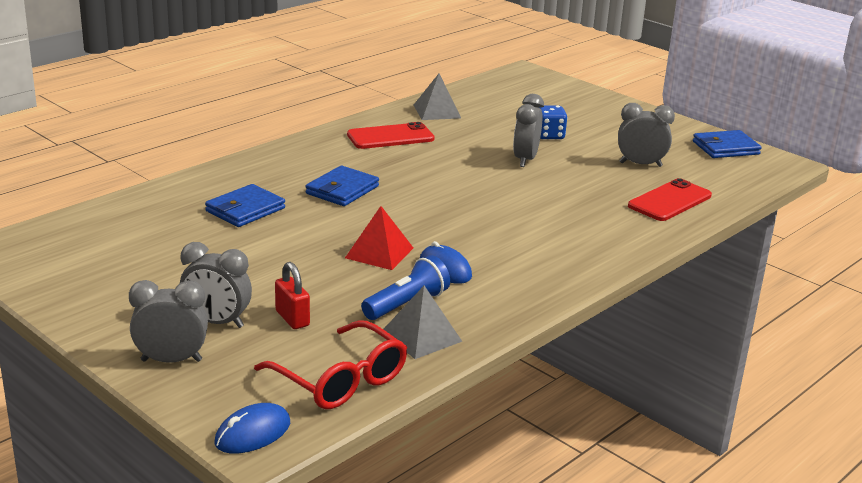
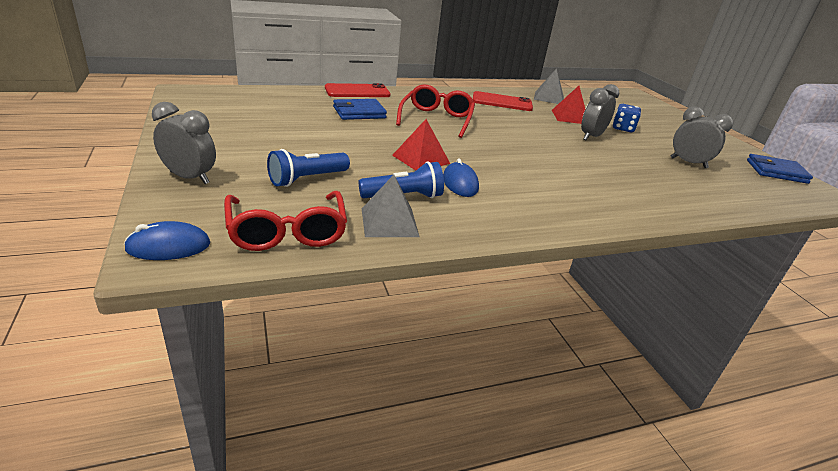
camera: 25 degrees right, 5 degrees up
grey clock [180,242,252,328] -> none
red padlock [275,262,310,329] -> blue flashlight [267,149,350,187]
blue wallet [306,165,379,206] -> red glasses [396,85,475,138]
red phone [628,178,712,221] -> red phone moved to [325,83,390,97]
none -> red pyramid [552,86,585,124]

